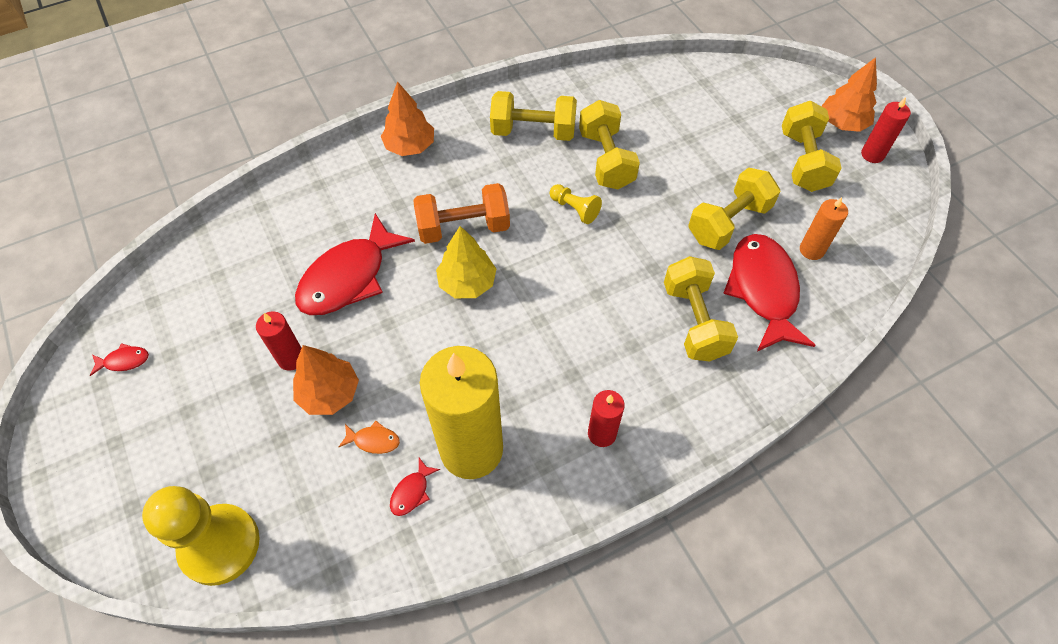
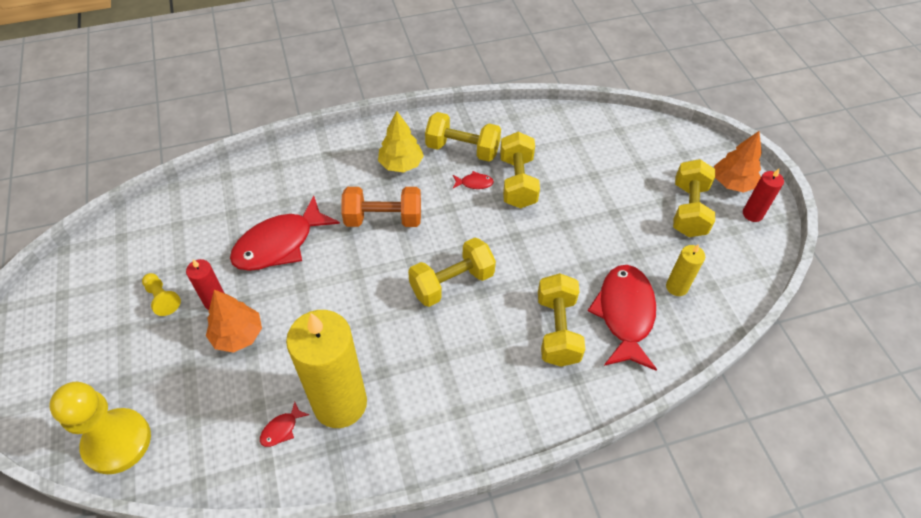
camera: 10 degrees right, 5 degrees down
red fish [90,343,149,376] -> red fish moved to [453,171,494,189]
orange fish [339,421,400,454] -> none
orange tree [381,81,434,156] -> none
yellow tree [436,226,496,298] -> yellow tree moved to [378,111,424,173]
yellow pawn [549,184,602,224] -> yellow pawn moved to [142,273,181,316]
red candle [588,390,625,447] -> none
yellow dumbbell [688,167,780,250] -> yellow dumbbell moved to [408,238,496,307]
orange candle [800,197,848,260] -> yellow candle [666,244,705,296]

